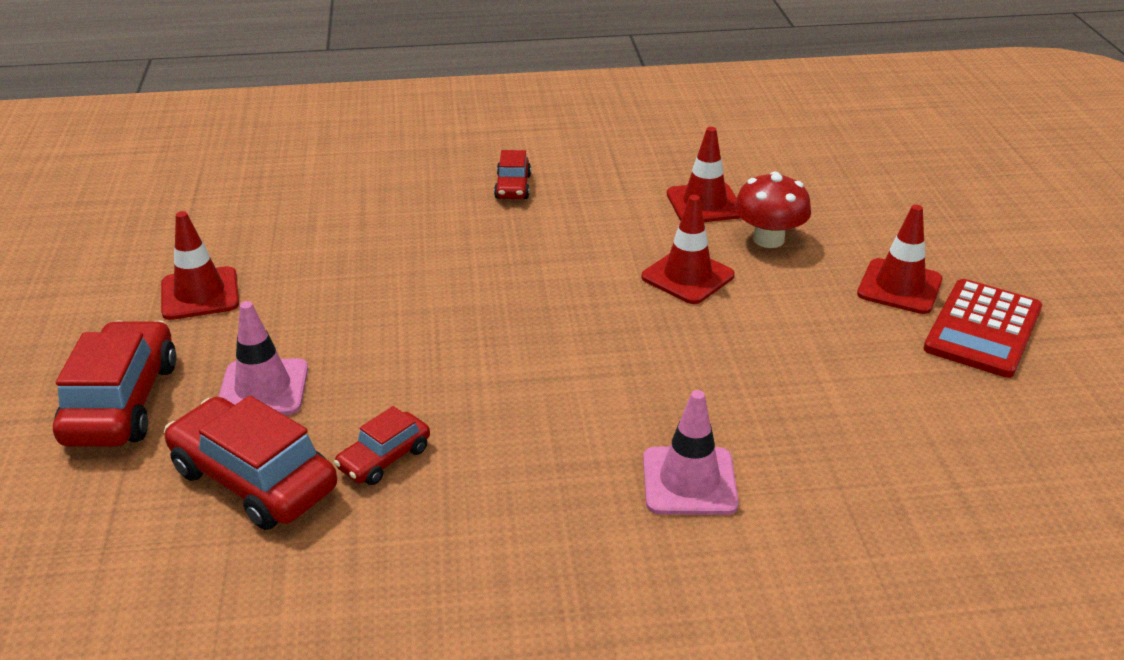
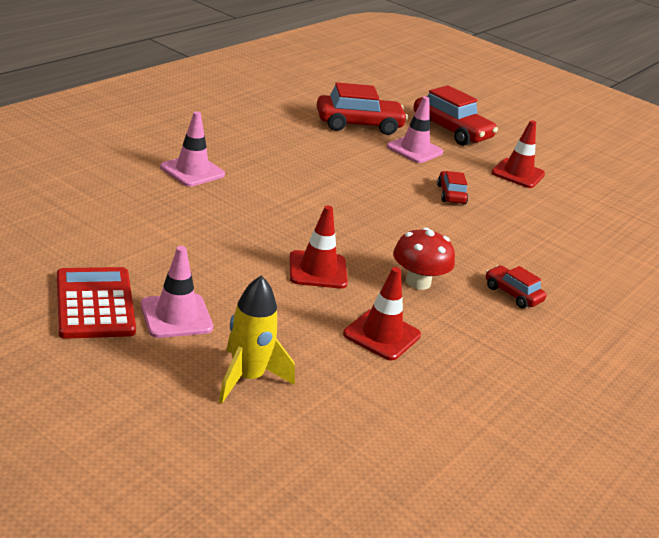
camera: 130 degrees right, 5 degrees down
red car [334,406,430,485] -> red car moved to [437,171,468,204]
red mushroom [734,172,811,248] -> red mushroom moved to [393,227,455,290]
red traffic cone [857,205,943,314] -> pink traffic cone [141,246,213,338]
none -> yellow rocket [219,275,295,403]

